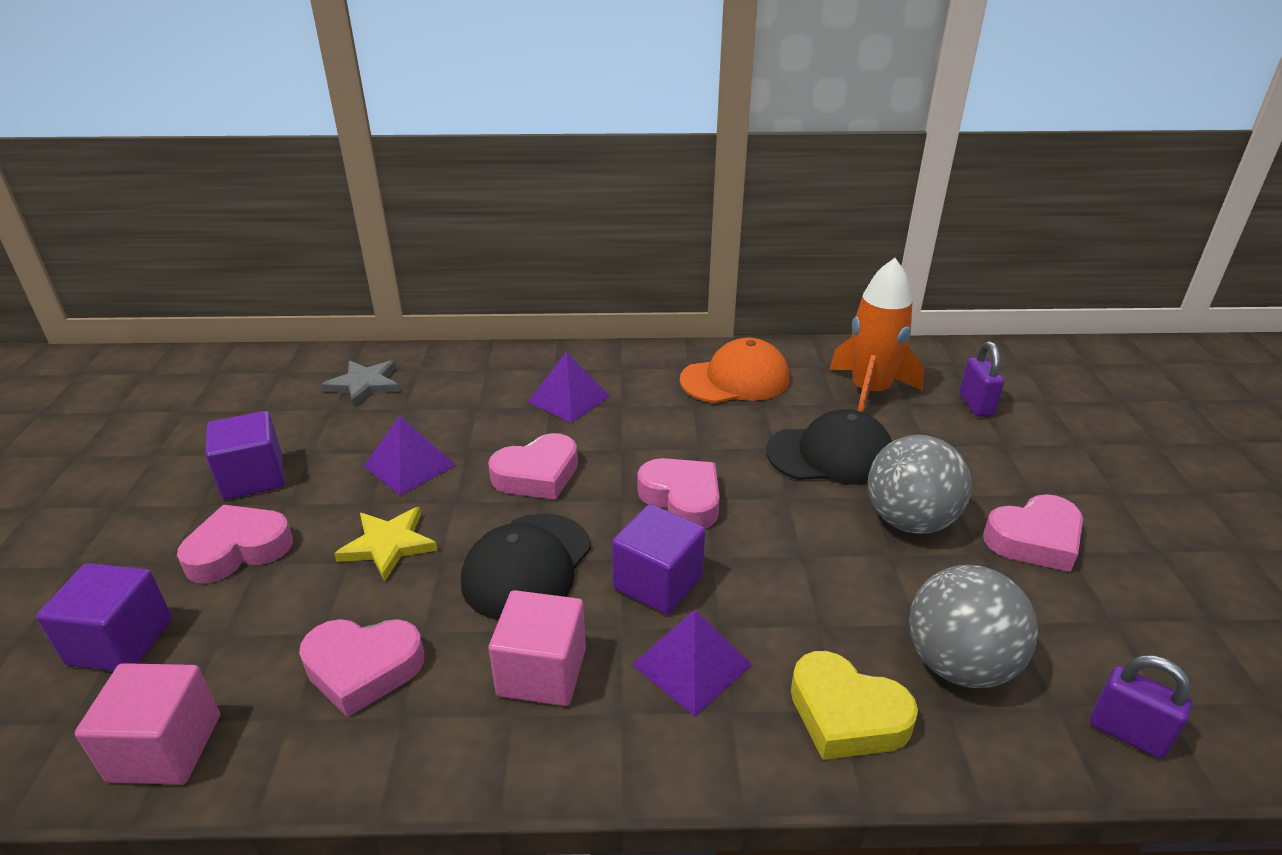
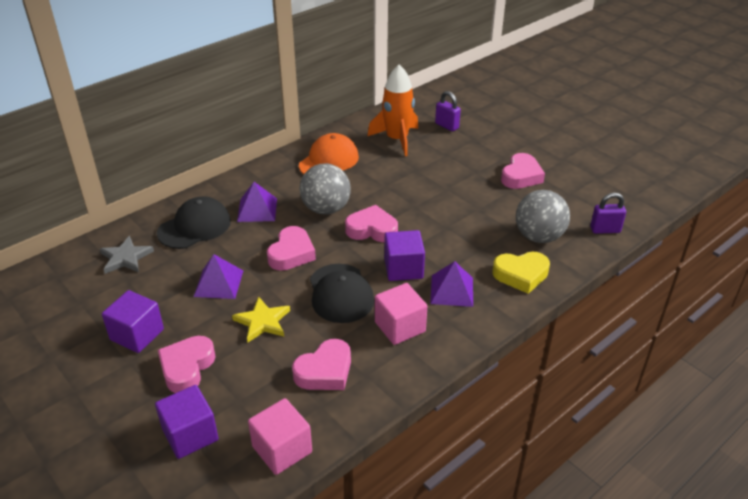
camera: 40 degrees left, 5 degrees up
black cap [766,409,892,485] -> black cap moved to [157,197,231,249]
grey ball [868,435,971,534] -> grey ball moved to [300,163,351,215]

